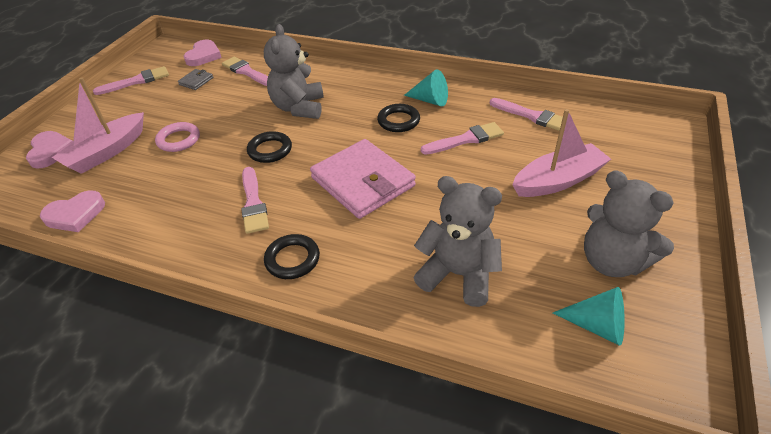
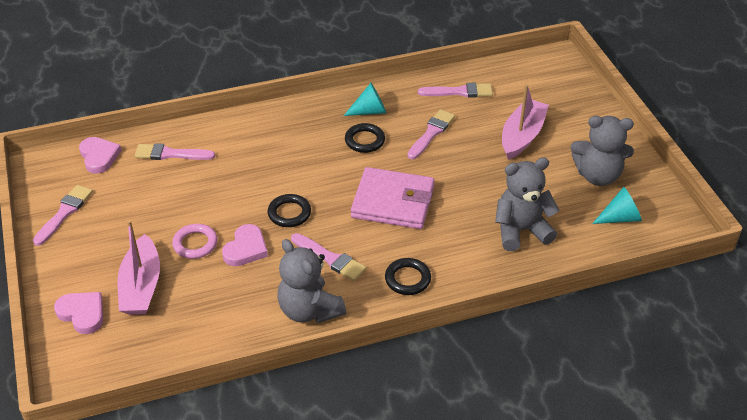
camera: 40 degrees left, 0 degrees up
pink heart [40,190,105,232] -> pink heart moved to [222,224,268,266]
grey wallet [178,69,213,90] -> none
grey teddy bear [264,24,324,119] -> grey teddy bear moved to [277,239,346,323]

